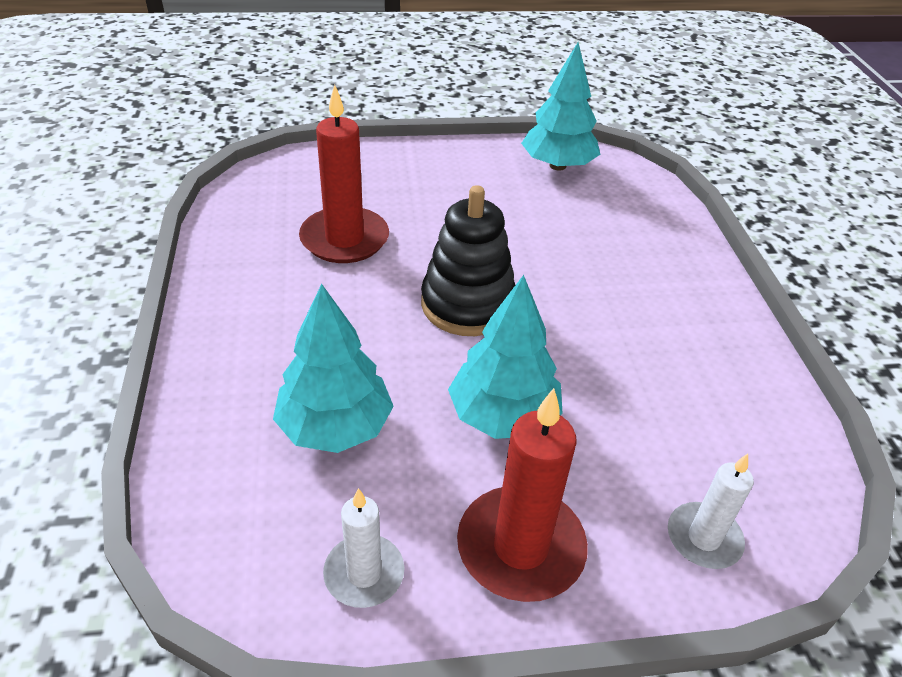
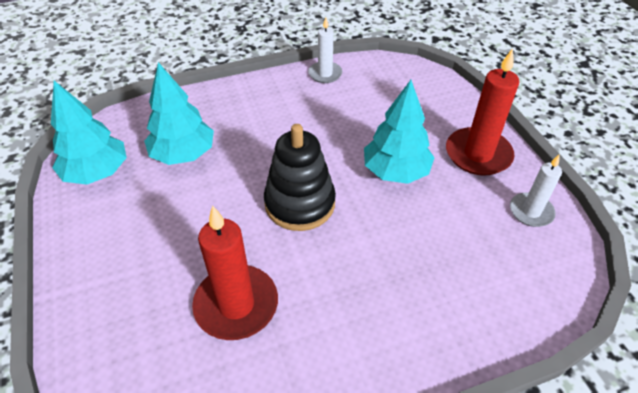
camera: 100 degrees left, 5 degrees up
turquoise tree [273,284,394,453] -> turquoise tree moved to [144,62,214,165]
white candle [668,454,754,569] -> white candle moved to [308,18,342,83]

